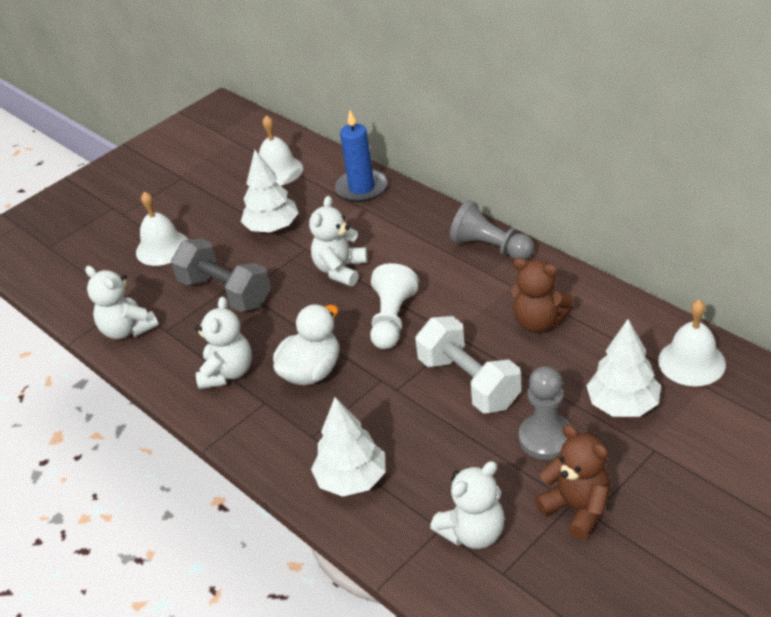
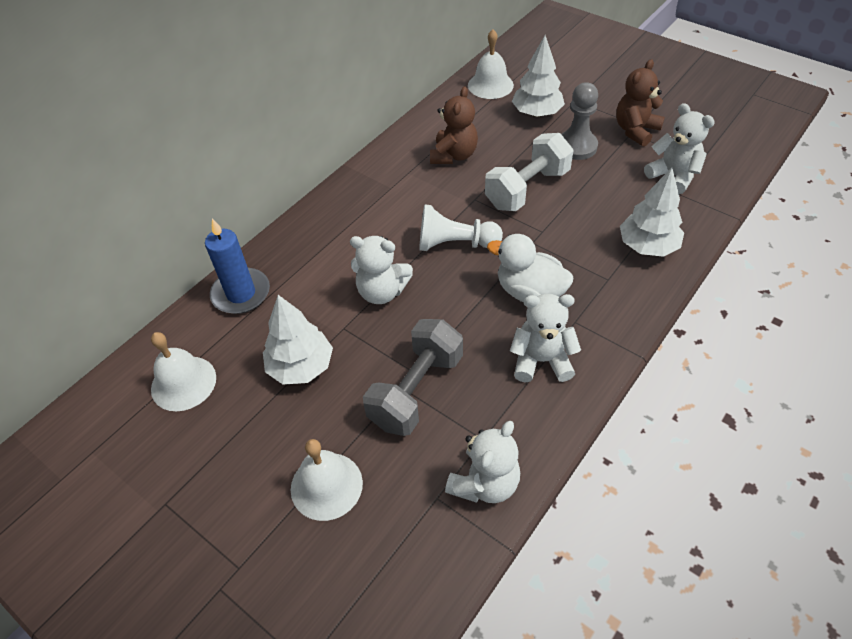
camera: 100 degrees left, 10 degrees up
grey pawn [450,200,534,260] -> none

